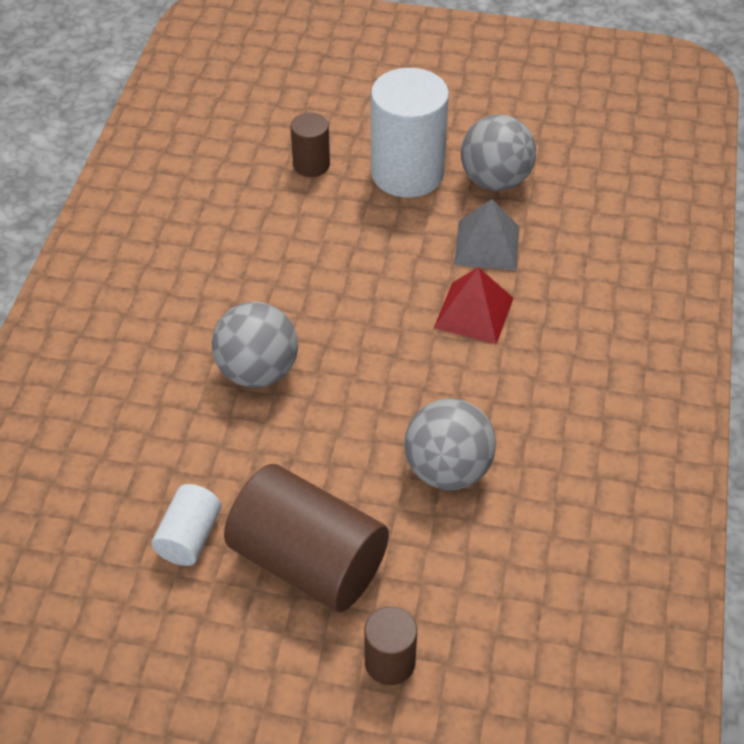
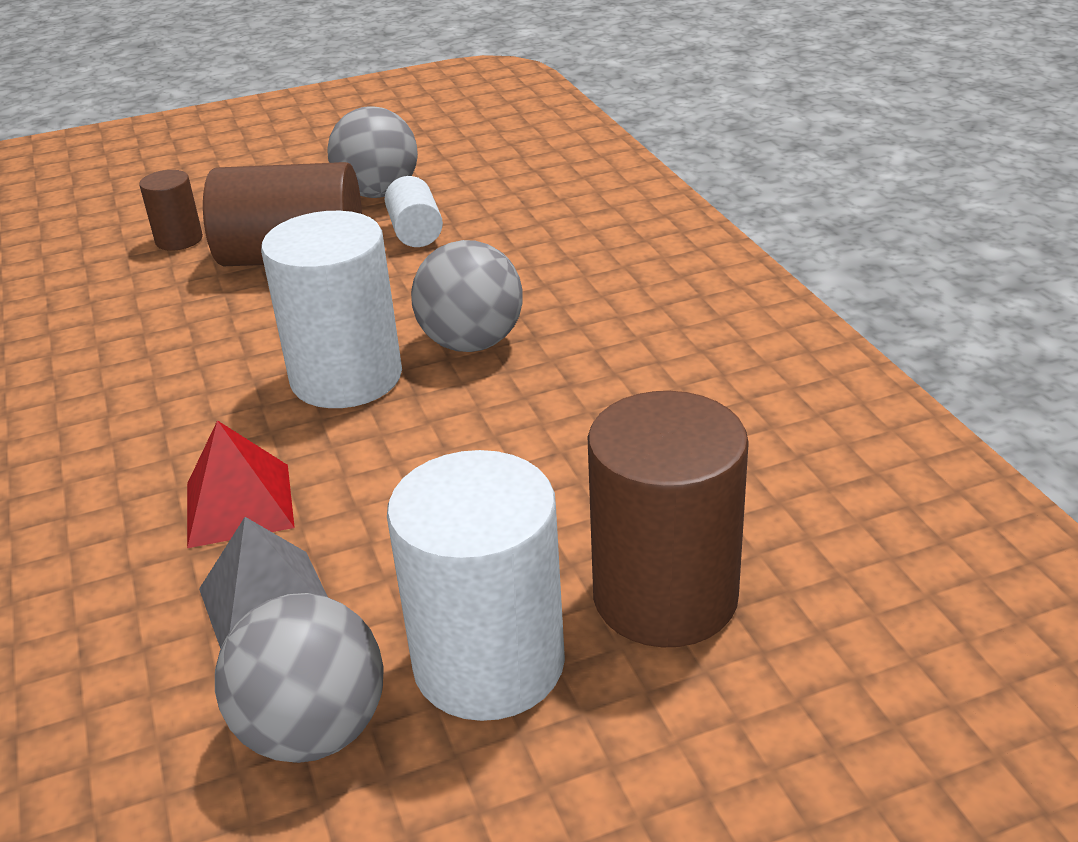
camera: 150 degrees right, 15 degrees down
brown cylinder [290,113,330,177] -> brown cylinder [588,391,749,647], size x1.97
grey ball [404,398,496,490] -> grey ball moved to [327,106,418,198]
none -> white cylinder [261,211,402,408]

